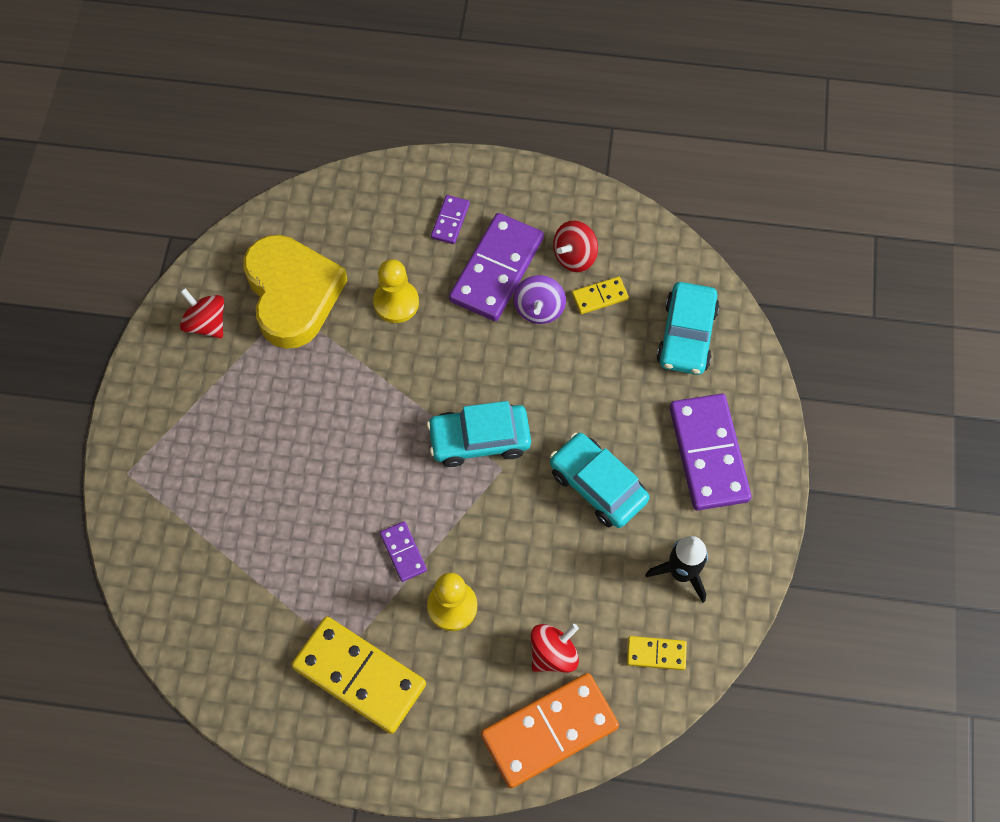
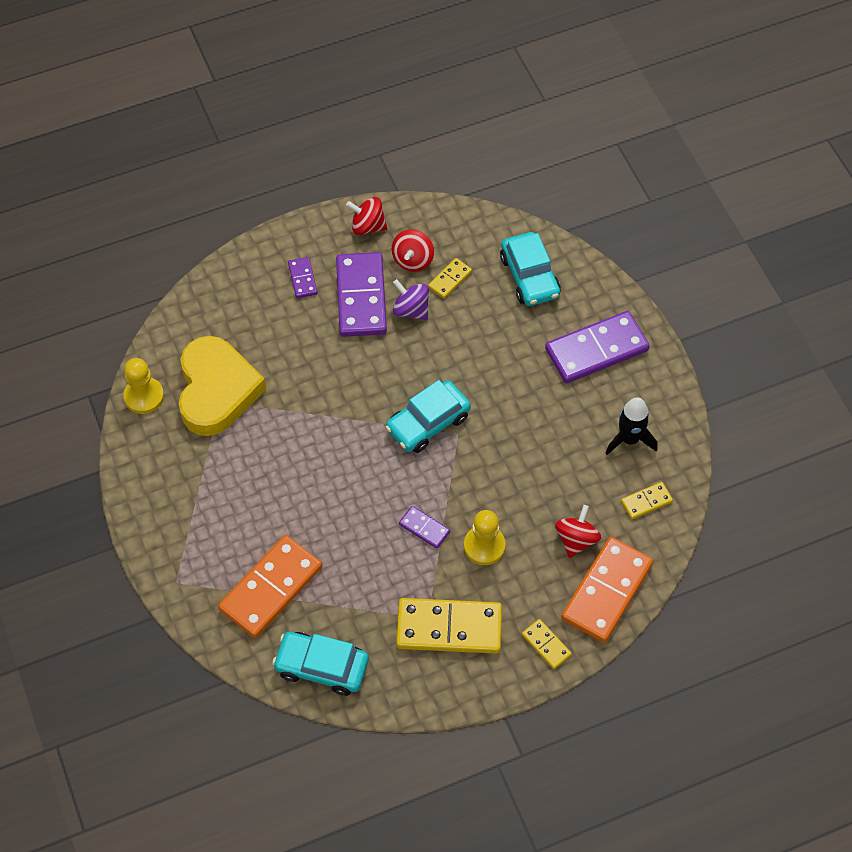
camera: 30 degrees left, 5 degrees down
red spinning top [180,288,224,338] -> red spinning top moved to [346,197,387,235]
yellow heart [243,235,348,349] -> yellow heart turned 45 degrees clockwise [179,336,266,436]
yellow pawn [373,259,419,323] -> yellow pawn moved to [123,358,164,414]
purple spinning top [513,275,566,324] -> purple spinning top turned 150 degrees clockwise [393,279,429,320]
turquoise car [550,433,649,528] -> turquoise car moved to [272,632,369,696]
purple domino [669,394,752,511] -> purple domino turned 75 degrees counterclockwise [545,311,650,383]
none -> orange domino [218,535,322,638]
none -> yellow domino [522,619,572,669]

